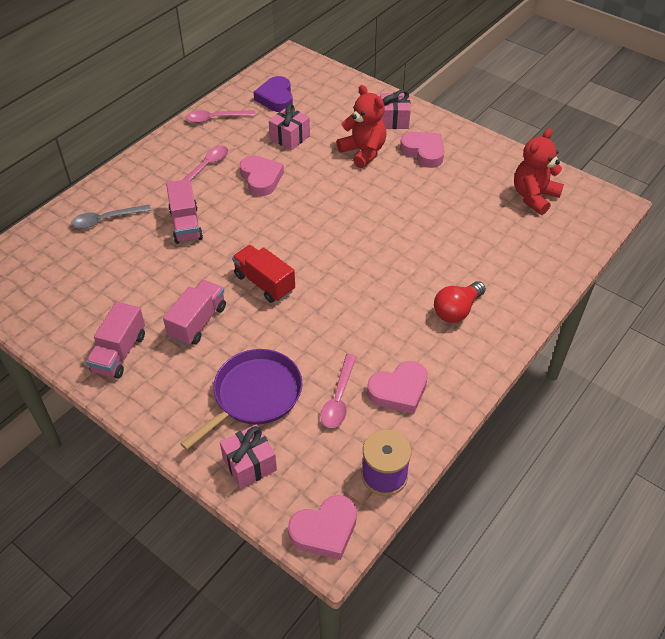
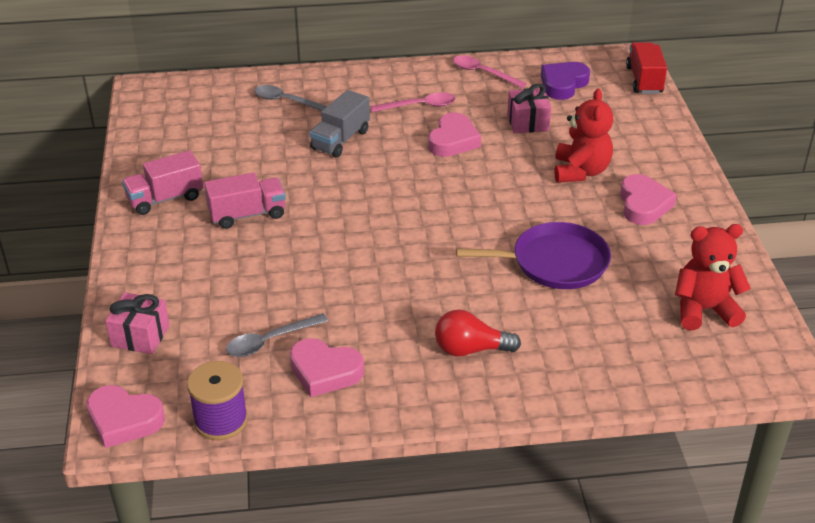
camera: 45 degrees right, 10 degrees down
pink truck [166,179,203,244] -> grey truck [309,90,370,157]
purple pan [180,349,302,450] -> purple pan moved to [456,222,611,289]
red truck [232,245,295,303] -> red truck moved to [626,42,667,94]
pink spoon [320,354,357,428] -> grey spoon [226,313,328,357]
pink gift [380,90,411,129] -> none

